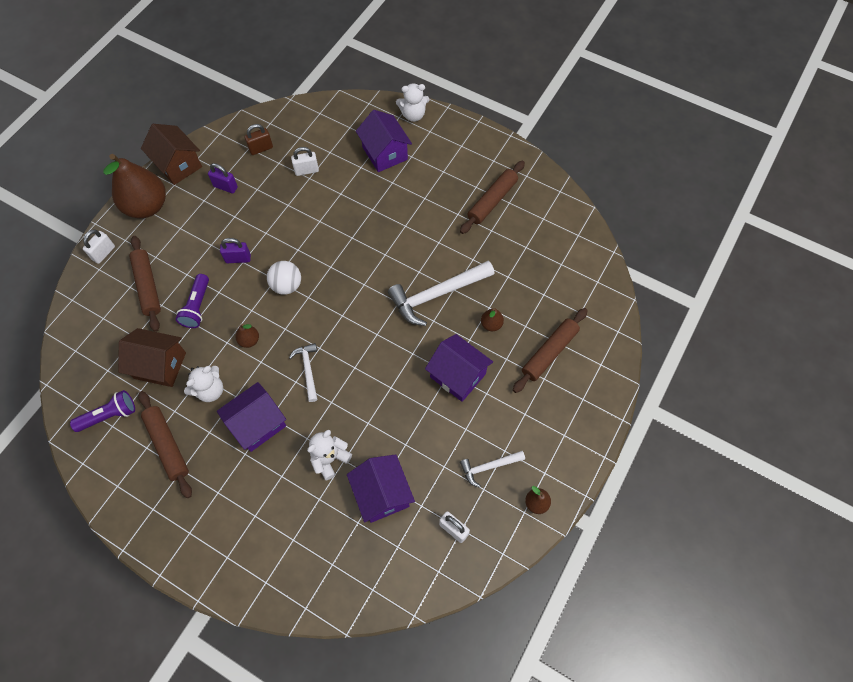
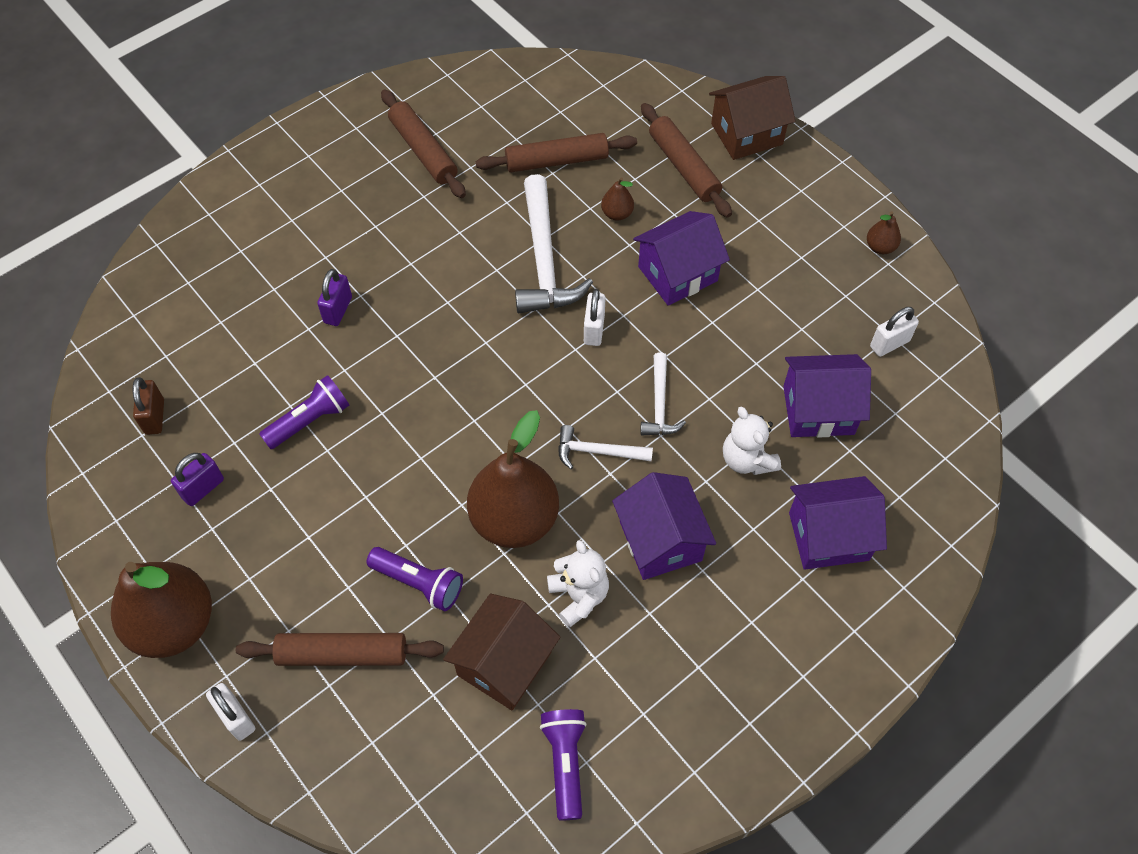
camera: 70 degrees left, 5 degrees down
brown rolling pin [138,391,192,498] -> brown rolling pin moved to [476,133,637,172]
brown house [141,124,202,185] -> brown house moved to [709,76,796,160]
purple padlock [220,238,251,263] -> purple padlock moved to [317,269,352,326]
brown pear [236,324,259,348] -> brown pear [467,410,559,548], size x2.38
white ball [267,261,301,295] -> none
white padlock [291,147,319,176] -> white padlock moved to [584,289,606,346]
purple house [356,110,412,172] -> purple house moved to [789,476,887,570]
white teddy bear [396,84,429,122] -> none
white hammer [460,451,525,488] -> white hammer moved to [640,352,686,436]
none -> purple flashlight [259,375,349,449]

